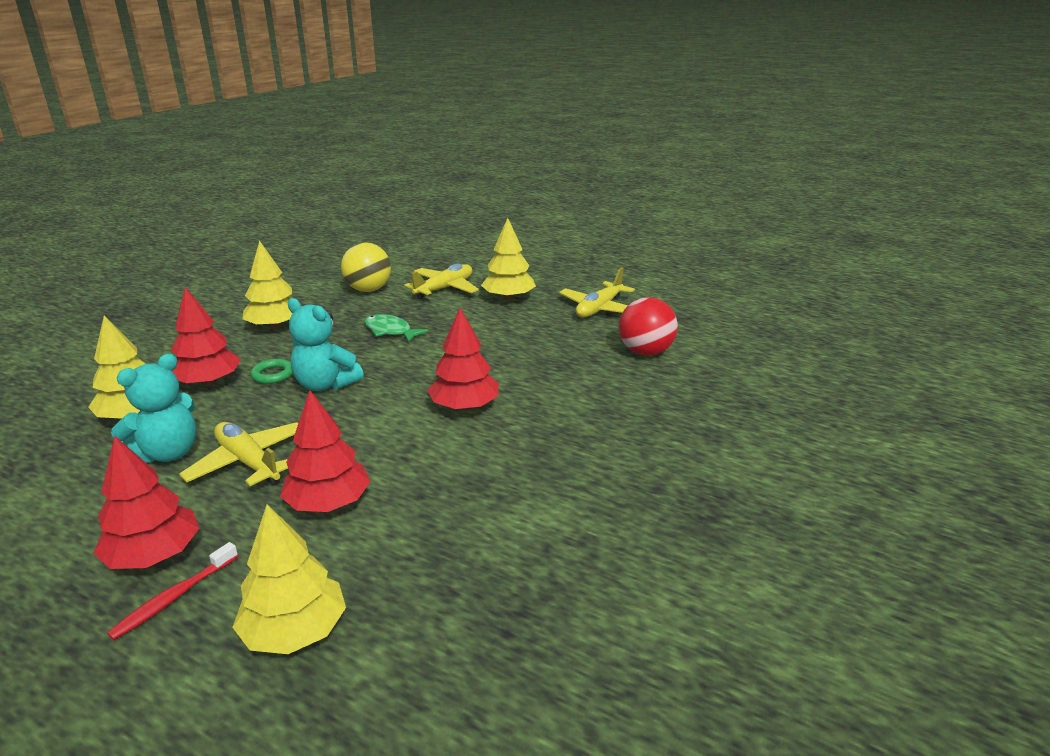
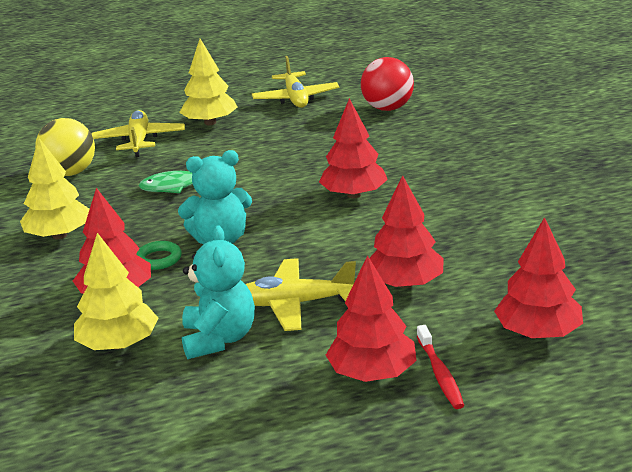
camera: 45 degrees left, 0 degrees up
yellow tree [232,504,346,654] -> red tree [494,217,583,338]

